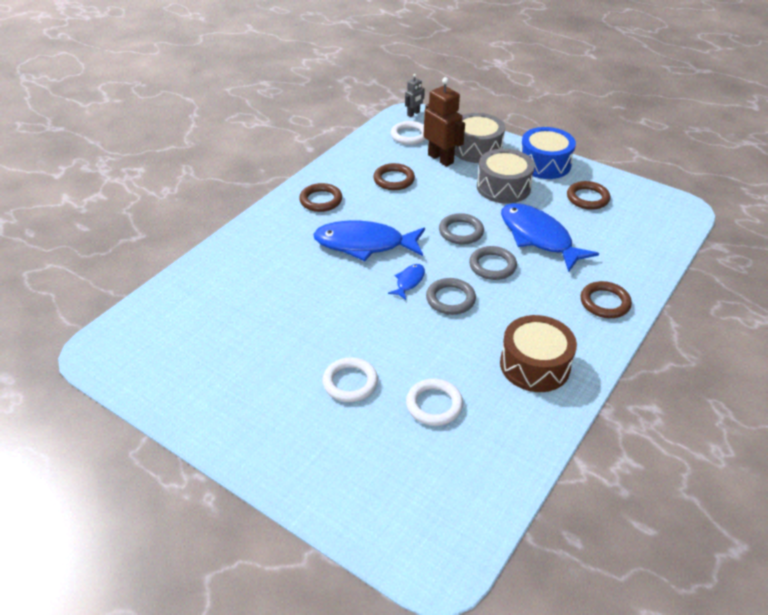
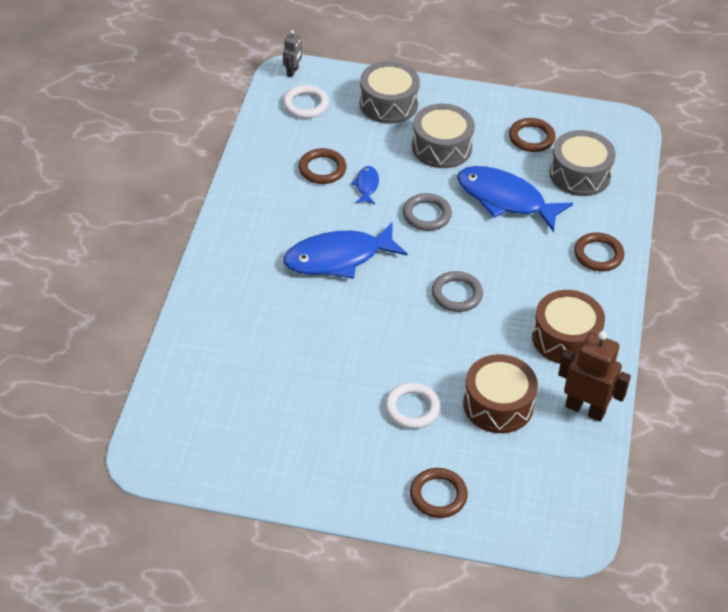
camera: 25 degrees left, 5 degrees up
brown ring [299,183,342,212] -> brown ring moved to [410,468,468,518]
blue fish [388,264,425,300] -> blue fish moved to [351,166,379,204]
white ring [406,379,463,426] -> brown drum [463,354,538,433]
brown robot [424,77,465,167] -> brown robot moved to [558,331,631,422]
grey ring [469,246,517,280] -> none
blue drum [521,127,576,179] -> none
none -> grey drum [549,130,616,196]

